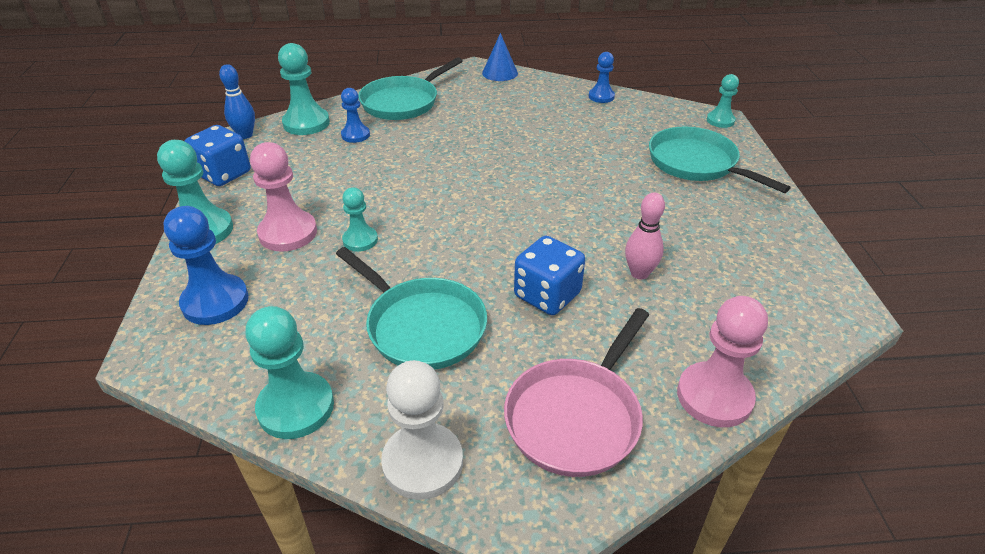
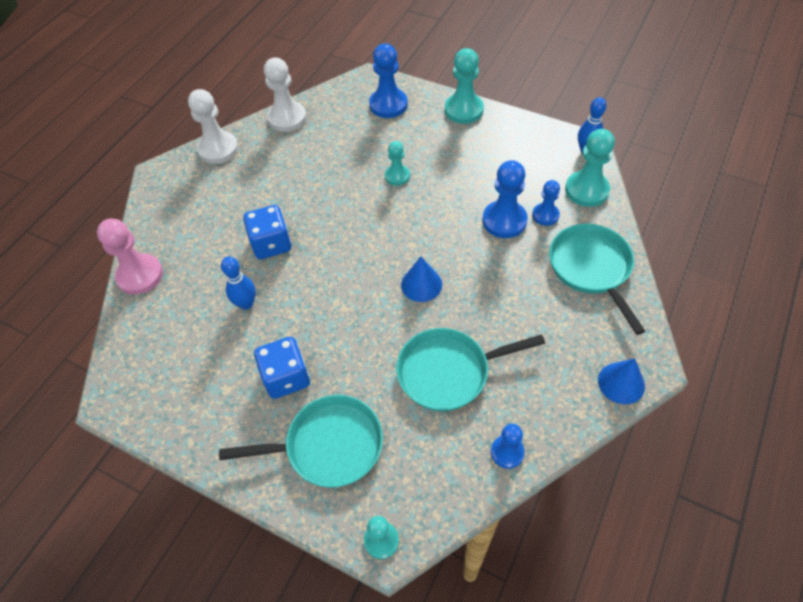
camera: 125 degrees right, 15 degrees up
blue dice [185,125,250,186] -> blue dice moved to [254,337,310,399]
turquoise pawn [246,306,334,439] -> white pawn [264,58,307,132]
pink pawn [250,142,317,252] -> none
turquoise pan [336,247,487,370] -> turquoise pan moved to [396,328,545,411]
pink pan [504,308,649,477] -> none
pink bowling pin [625,192,665,280] -> blue bowling pin [221,257,256,310]
none -> blue cone [401,257,442,302]
none -> blue pawn [482,160,528,238]

